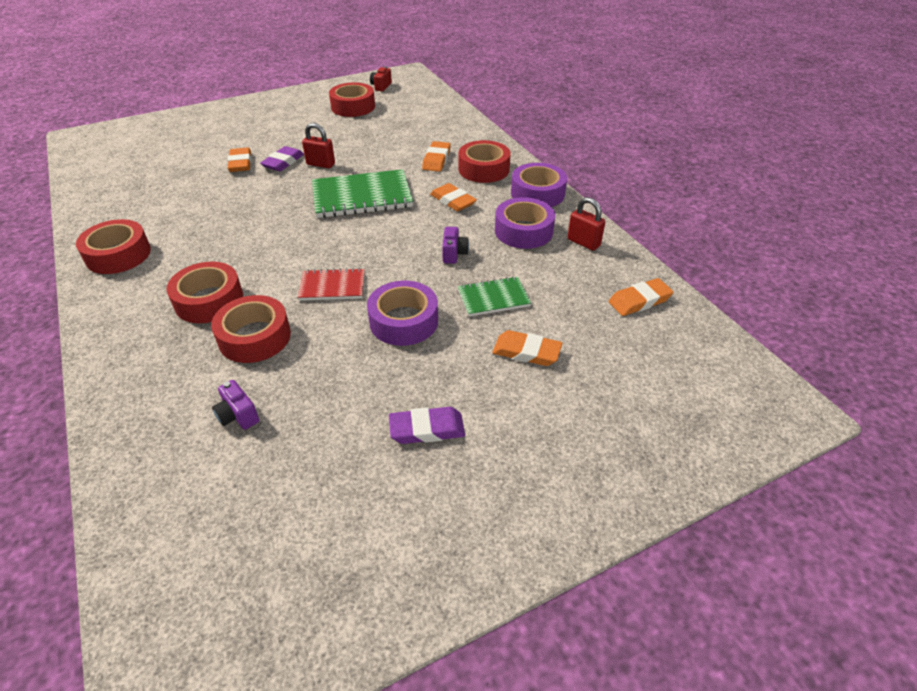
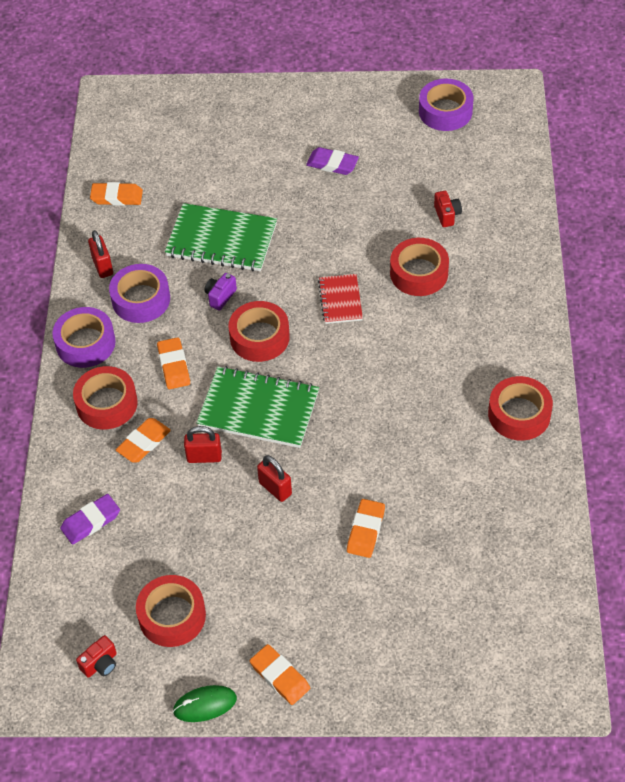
camera: 150 degrees left, 10 degrees up
red tape [167,262,243,323] -> red tape moved to [228,301,290,362]
purple camera [212,380,259,430] -> red camera [434,191,462,227]
purple eraser [260,146,304,171] -> purple eraser moved to [60,494,120,545]
red notebook [298,268,365,301] -> red notebook turned 60 degrees clockwise [318,274,363,324]
purple tape [367,281,438,346] -> purple tape moved to [419,79,474,131]
green notebook [458,276,531,317] -> green notebook [165,203,277,272], size x1.79
orange eraser [492,330,562,366] -> orange eraser moved to [250,644,310,705]
none -> green mouse [173,685,237,722]
none -> red padlock [184,426,222,463]

